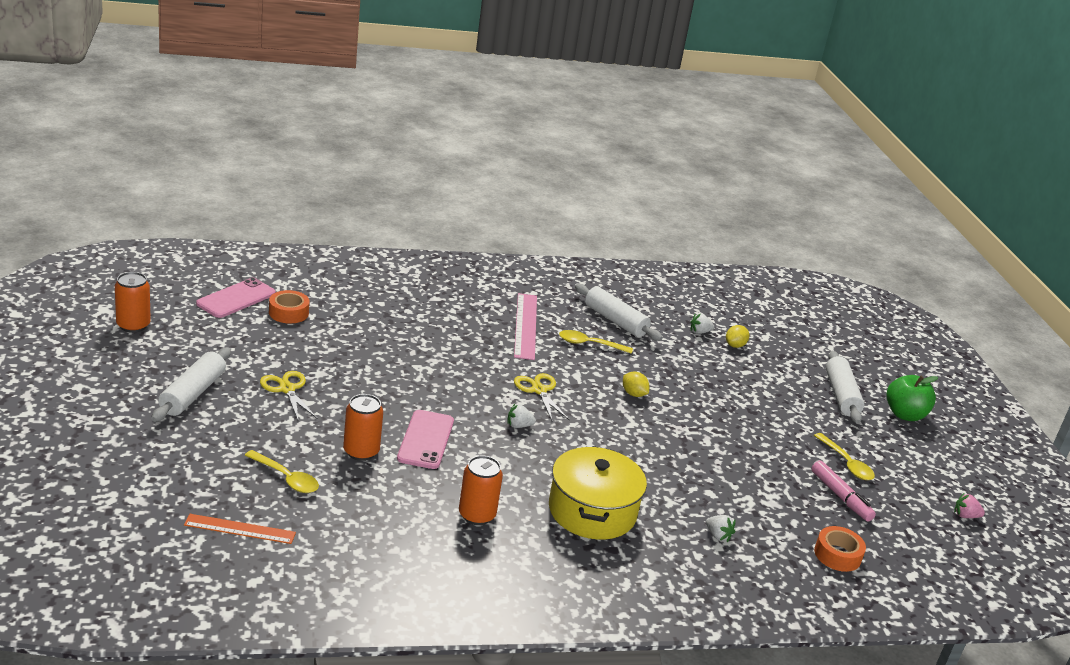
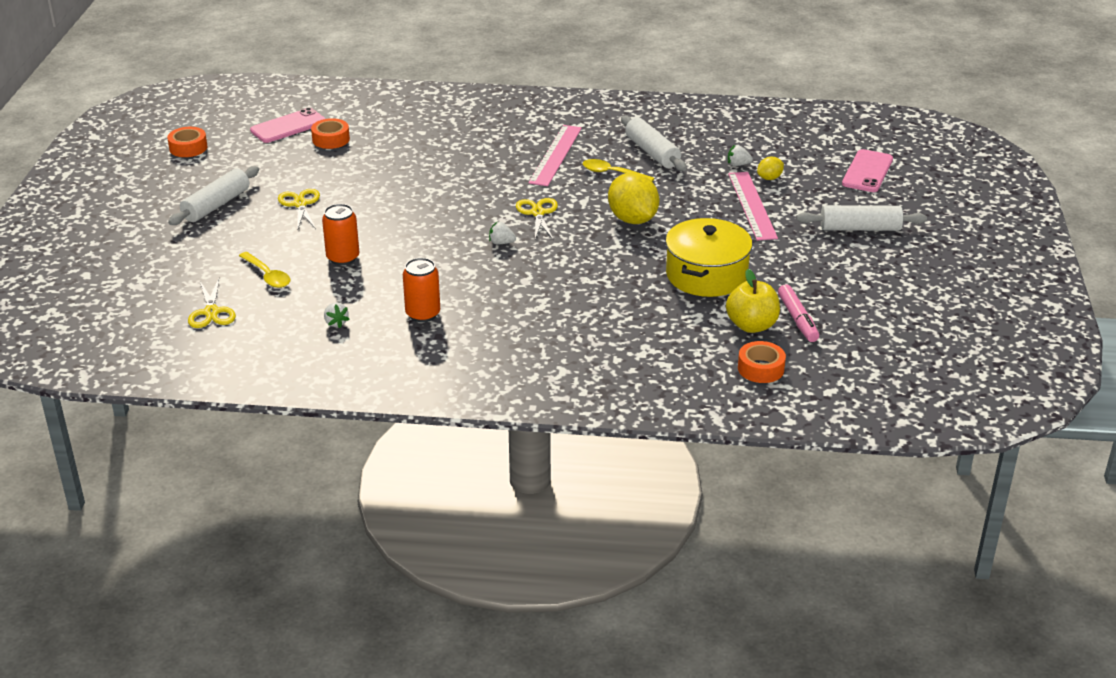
camera: 20 degrees right, 5 degrees up
orange can [115,272,151,333] -> orange tape [167,127,208,157]
orange ruler [184,514,296,544] -> yellow scissors [188,279,236,328]
pink phone [397,410,454,469] -> pink phone moved to [842,149,893,192]
yellow pot [549,446,647,539] -> yellow pot moved to [665,218,752,297]
yellow lemon [623,372,649,397] -> yellow lemon [608,173,659,224], size x2.04
white strawberry [706,515,736,542] -> white strawberry moved to [324,303,350,328]
yellow spoon [814,433,875,480] -> none
white rolling pin [826,351,865,424] -> white rolling pin turned 75 degrees clockwise [797,205,927,231]
green apple [886,375,938,421] -> none
pink strawberry [954,493,985,518] -> none
none -> yellow apple [726,269,780,333]
none -> pink ruler [728,172,778,241]

